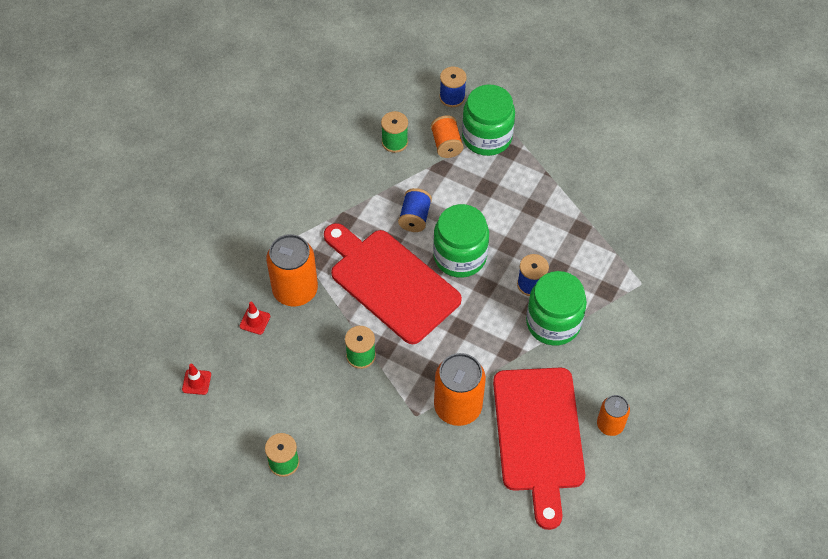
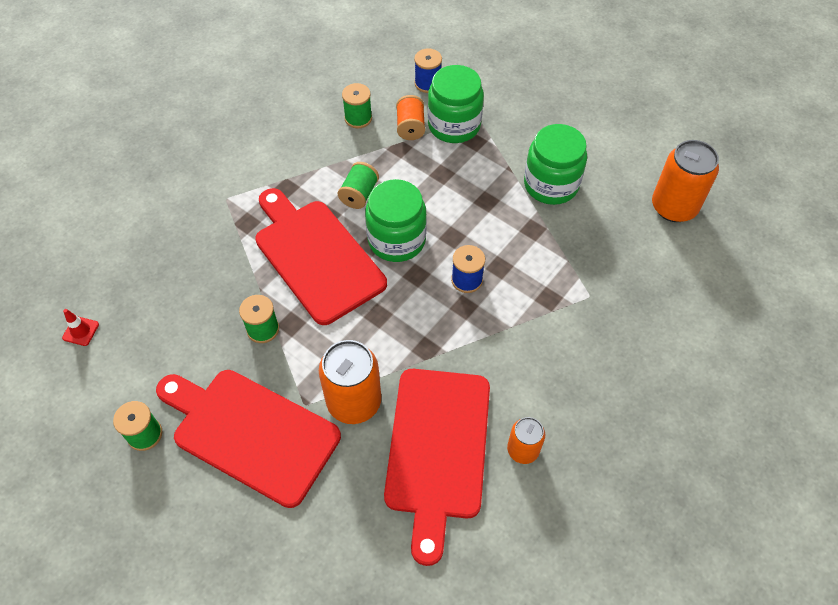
camera: 10 degrees right, 0 degrees up
red traffic cone [240,302,270,335] -> none
orange can [266,234,318,306] -> orange can moved to [652,140,719,222]
blue spool [398,188,432,232] -> green spool [338,162,379,209]
green jar [526,271,587,346] -> green jar moved to [524,124,587,205]
none -> red cutting board [156,370,341,508]

